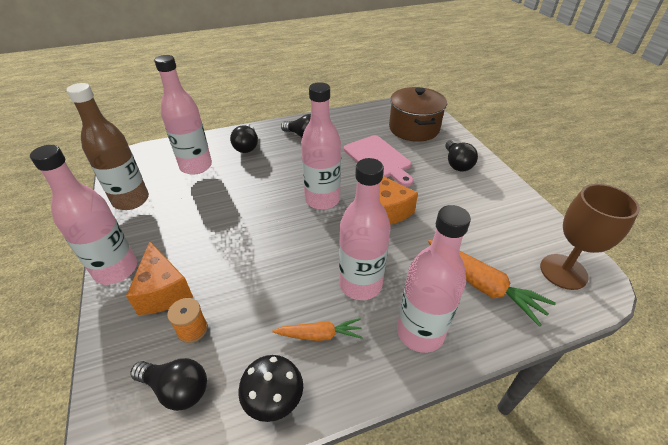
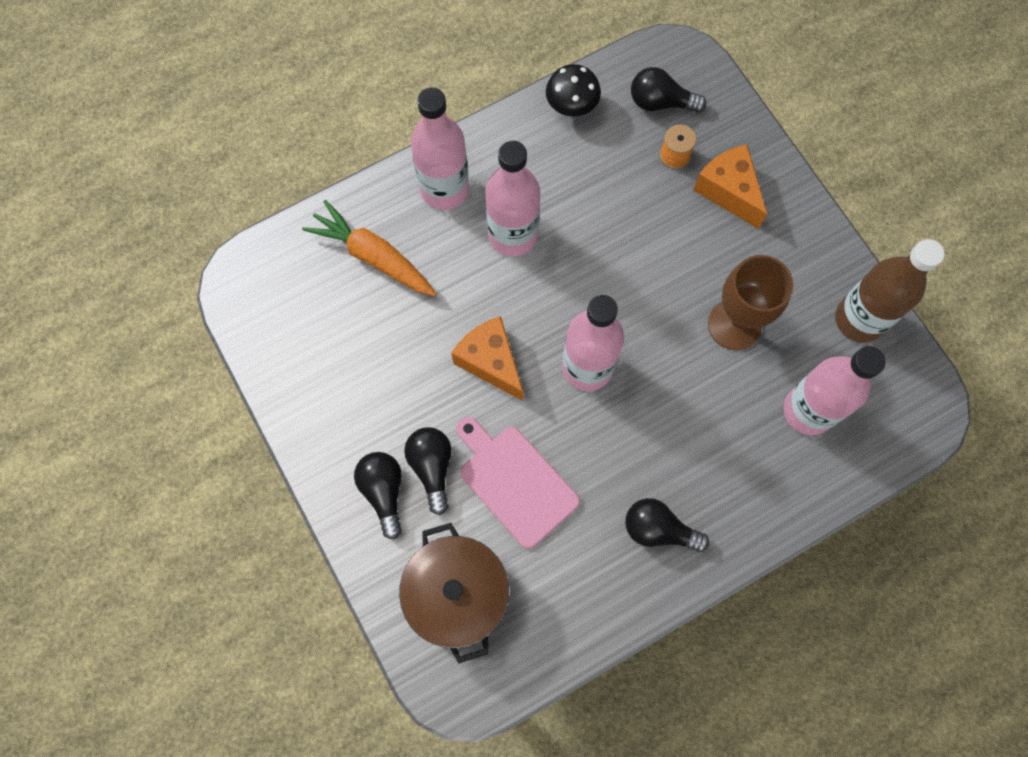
camera: 170 degrees right, 30 degrees up
pink bottle [30,145,137,285] -> none
black light bulb [230,124,258,153] -> black light bulb moved to [404,427,452,515]
orange carrot [273,318,363,341] -> none
brown goblet [540,184,640,290] -> brown goblet moved to [708,255,793,350]

